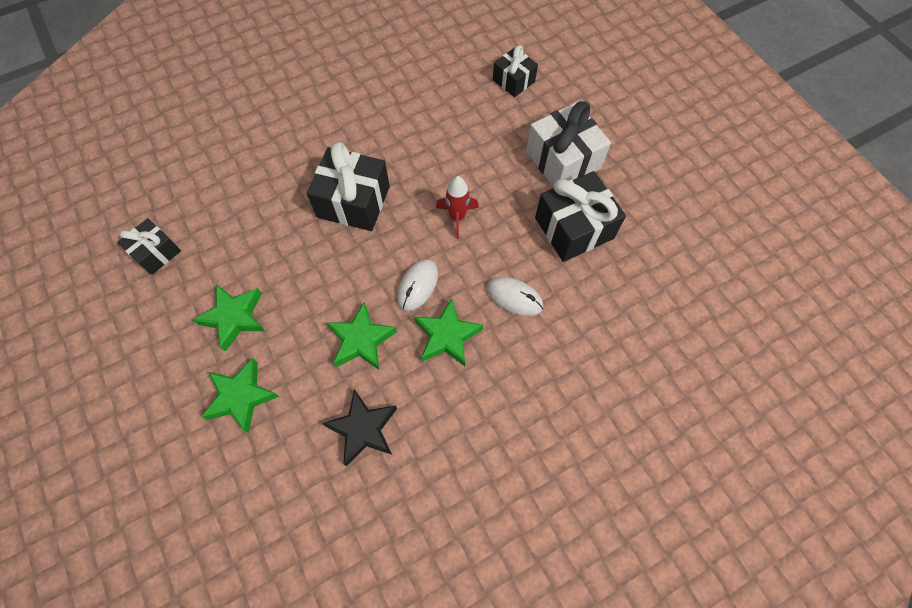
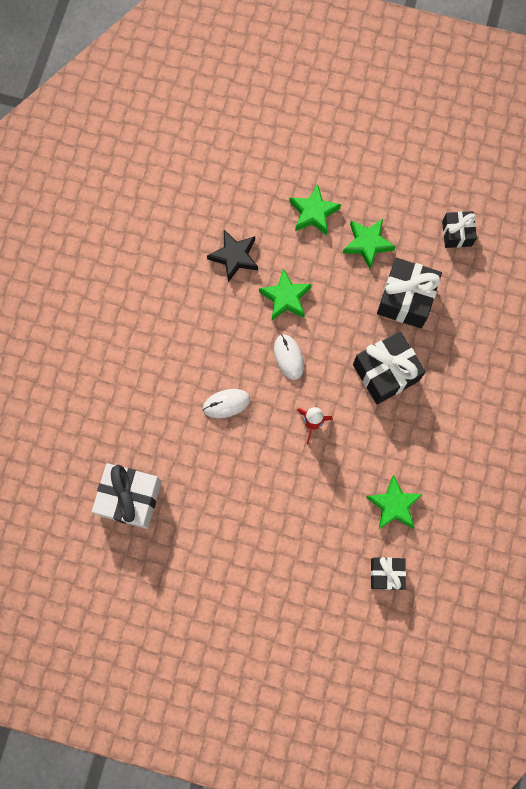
camera: 135 degrees right, 10 degrees up
green star [414,298,483,366] -> green star moved to [366,475,423,529]
white gift [526,101,611,186] -> white gift moved to [92,463,161,529]
black gift [535,171,626,262] -> black gift moved to [377,258,442,328]

